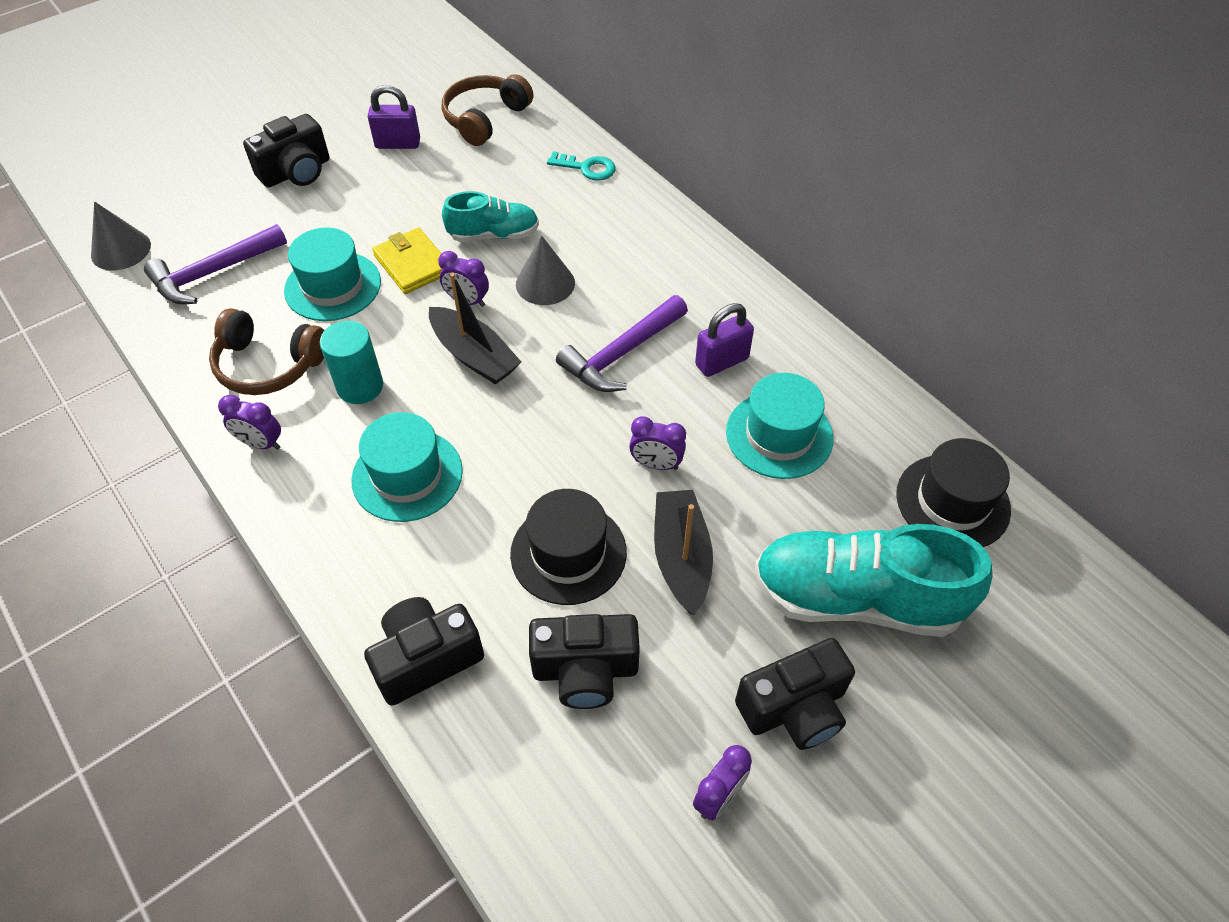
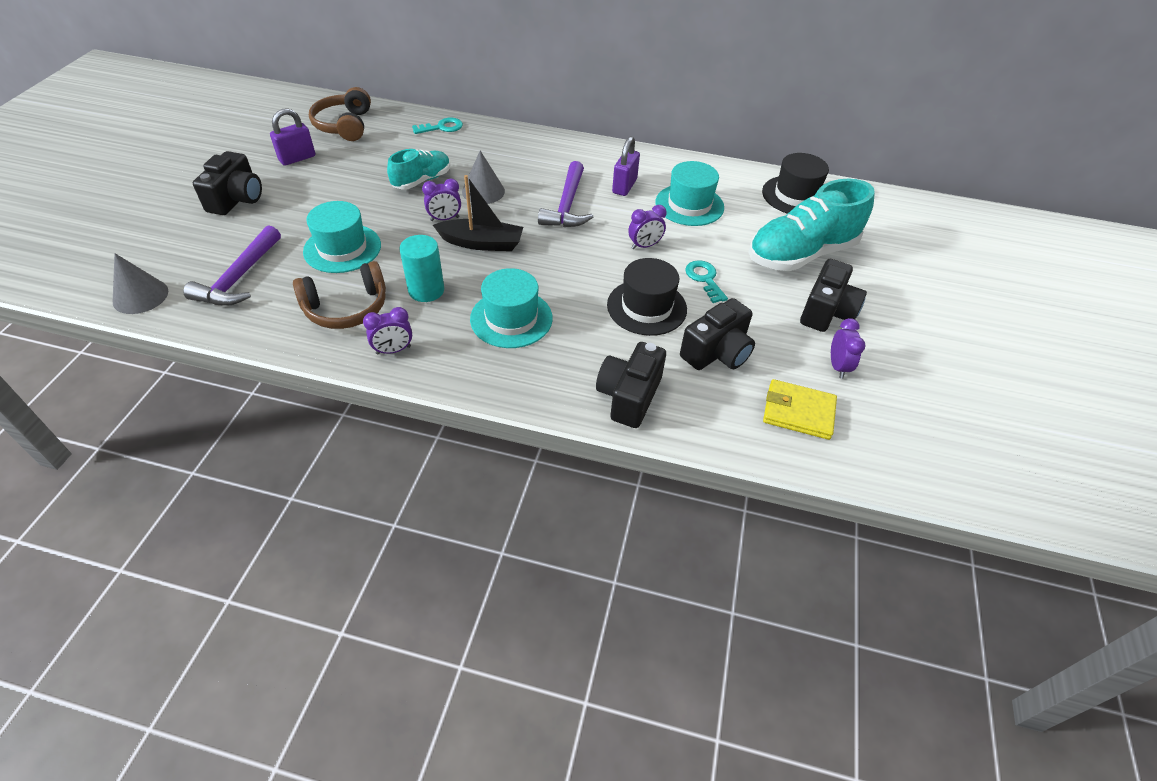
camera: 40 degrees left, 5 degrees down
yellow wallet [372,227,442,294] -> yellow wallet moved to [763,379,837,440]
black boat [654,490,713,615] -> turquoise key [685,260,728,303]

